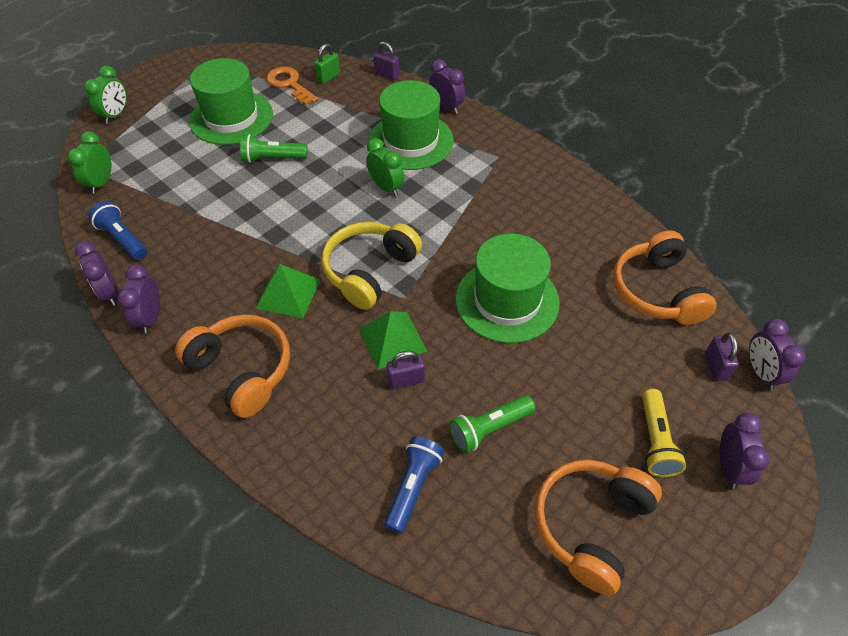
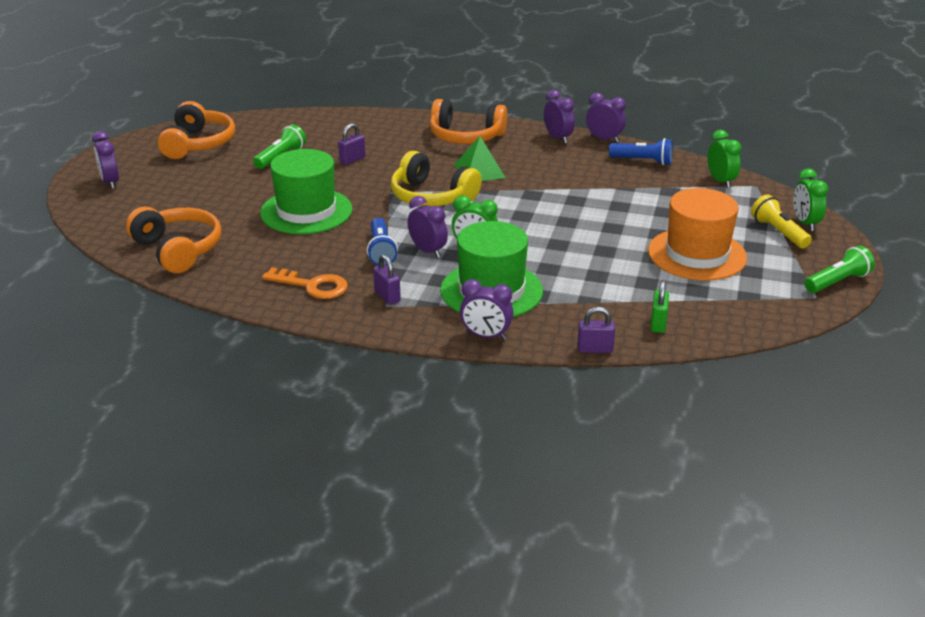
camera: 150 degrees right, 20 degrees down
green hat [189,58,273,145] -> orange hat [648,188,747,281]
green flashlight [240,134,307,163] -> green flashlight moved to [804,246,875,293]
orange key [267,67,318,106] -> orange key moved to [262,267,348,299]
yellow headphones [322,222,422,310] -> yellow headphones turned 120 degrees clockwise [391,151,482,206]
green pyramid [359,311,427,370] -> none
blue flashlight [384,436,444,534] -> blue flashlight moved to [367,218,398,266]
yellow flashlight [642,389,686,477] -> yellow flashlight moved to [751,195,812,248]
purple padlock [705,333,739,381] -> purple padlock moved to [373,254,401,305]
purple clock [749,319,806,390] -> purple clock moved to [408,196,448,258]

